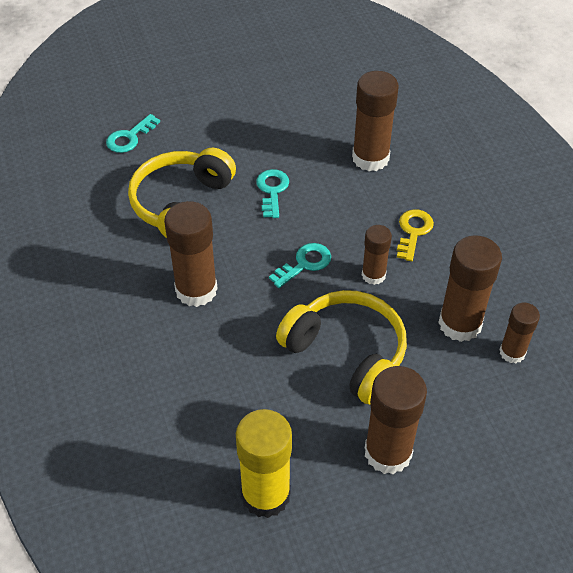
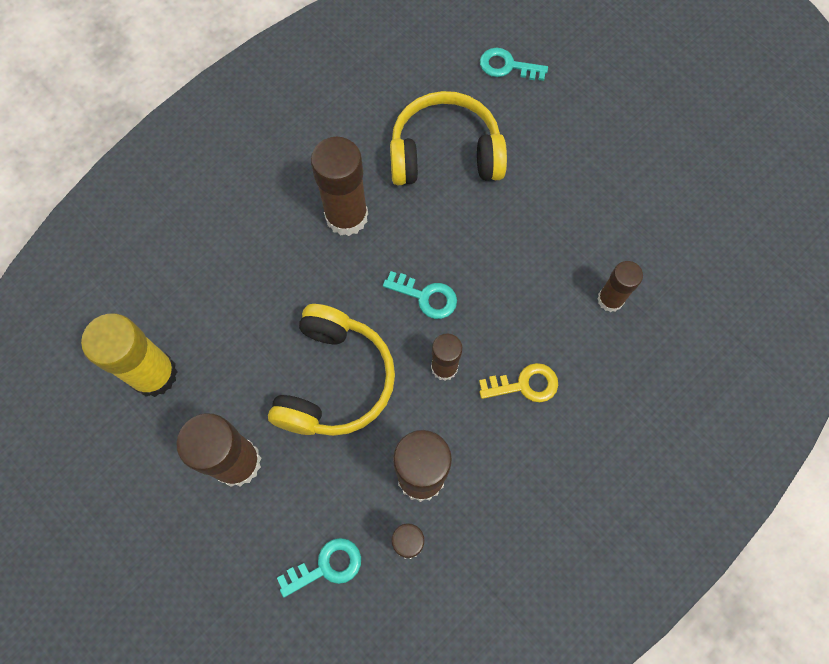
camera: 65 degrees right, 20 degrees up
turquoise key [256,169,289,218] -> turquoise key moved to [277,538,361,597]
brown glue stick [352,71,399,171] -> brown glue stick [597,261,643,312], size x0.59

